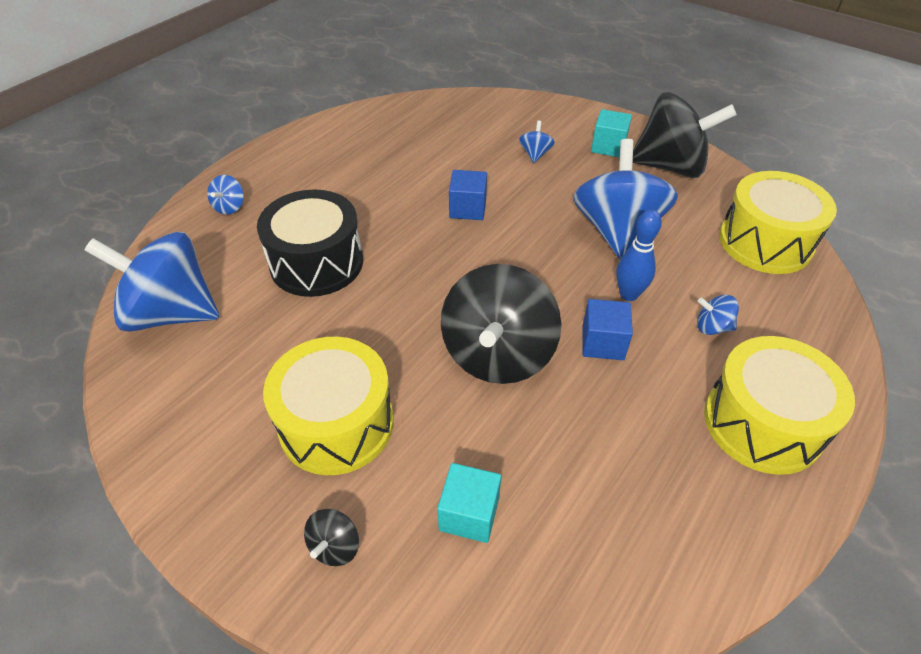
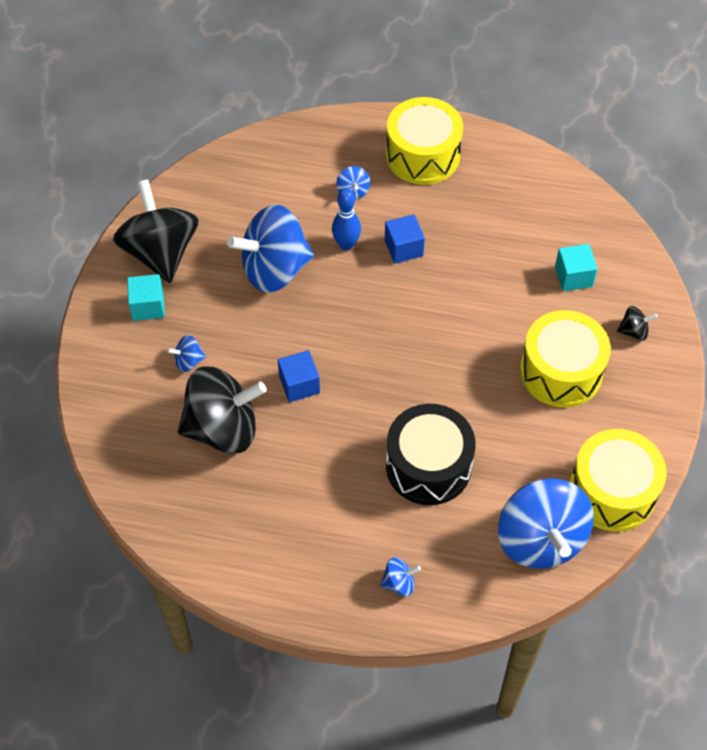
camera: 115 degrees left, 10 degrees up
black spinning top [441,264,561,384] -> black spinning top moved to [178,366,267,454]
yellow drum [719,171,837,274] -> yellow drum moved to [570,429,667,531]

